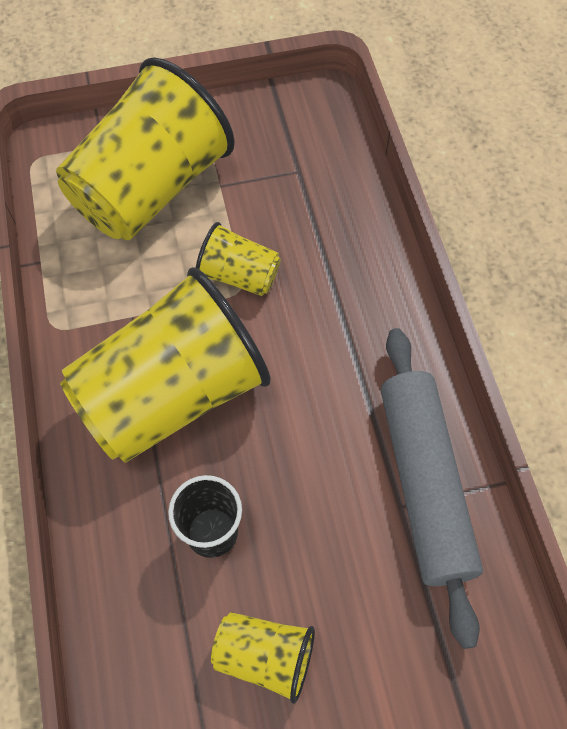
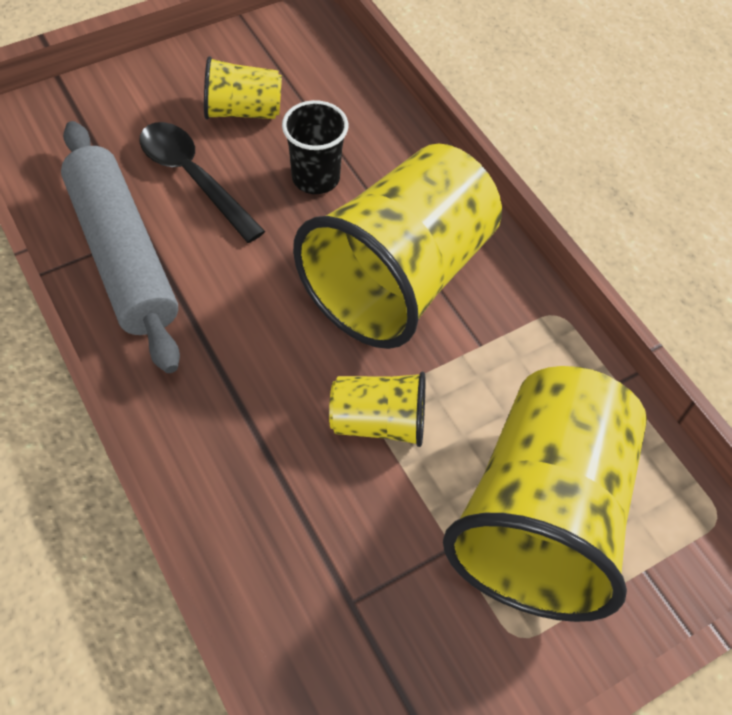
camera: 160 degrees right, 5 degrees down
none -> black spoon [140,122,265,243]

